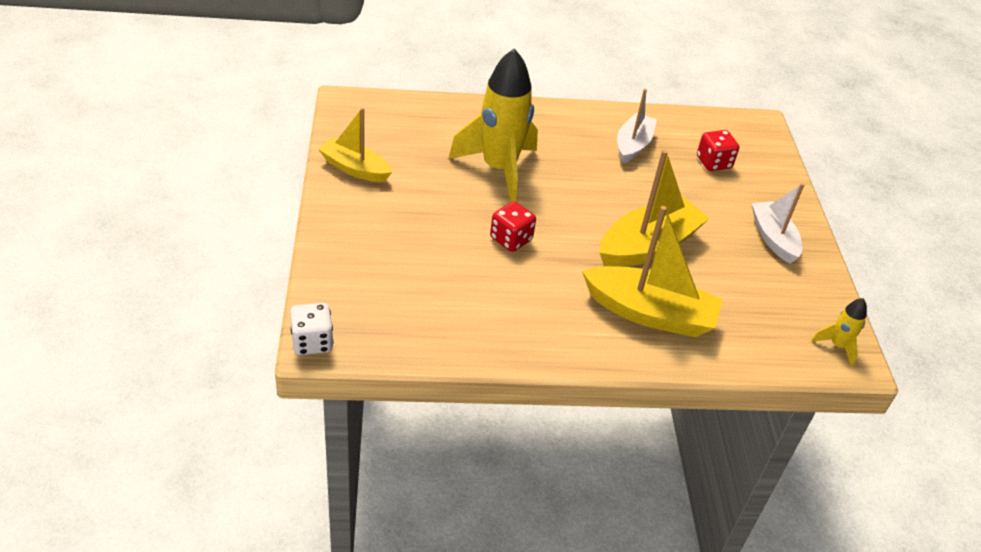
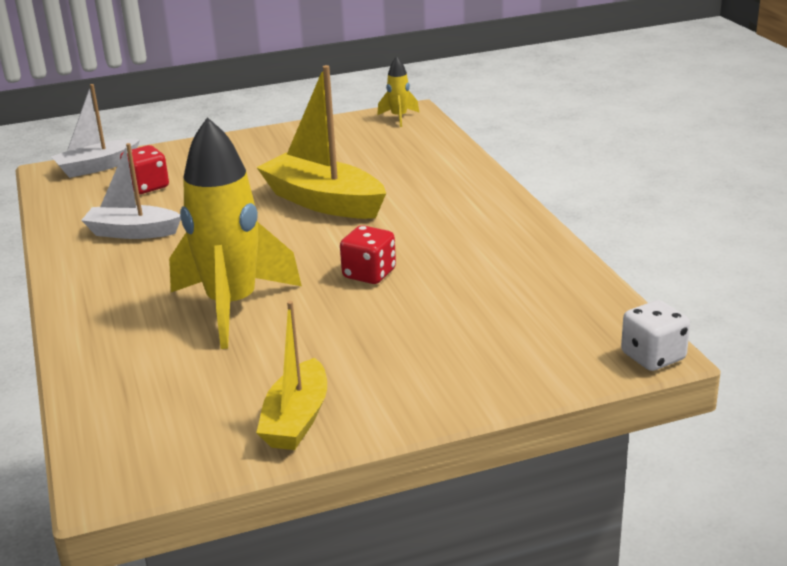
camera: 100 degrees left, 15 degrees down
yellow boat [582,206,722,337] -> none
white boat [752,183,804,264] -> white boat moved to [51,84,140,178]

